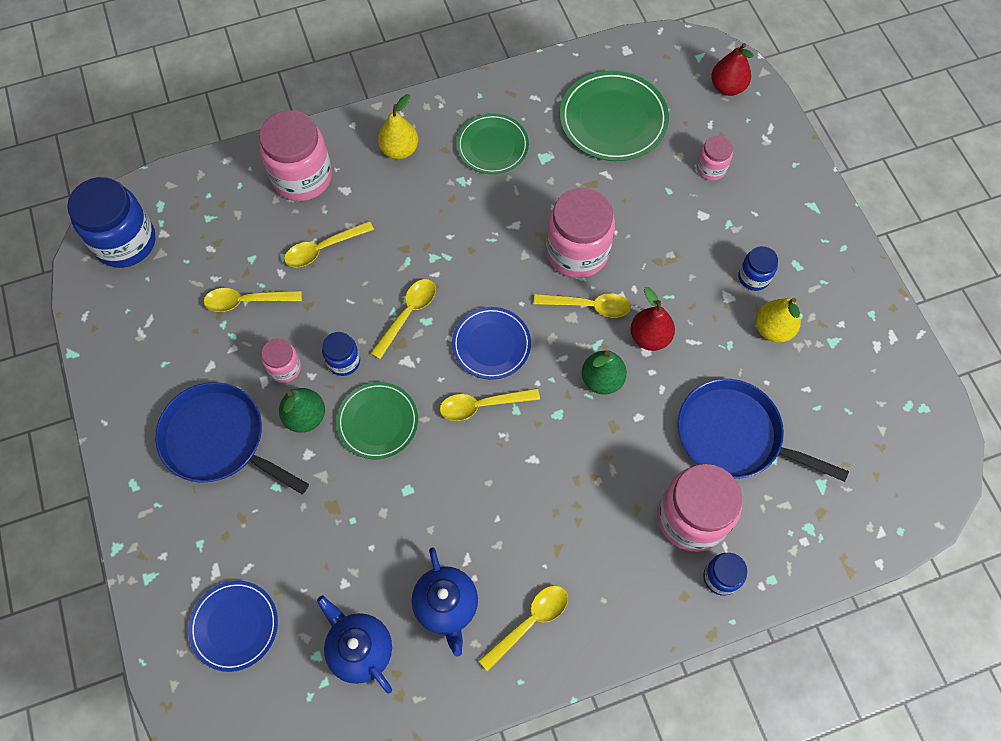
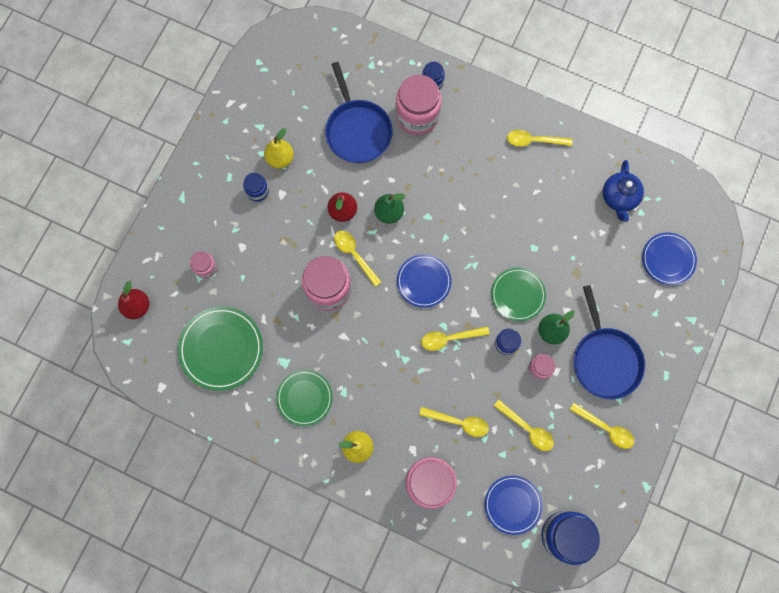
camera: 135 degrees left, 10 degrees up
blue teapot [412,547,478,657] -> none
yellow spoon [440,388,540,421] -> yellow spoon moved to [570,403,634,449]
none -> blue plate [484,475,543,535]

